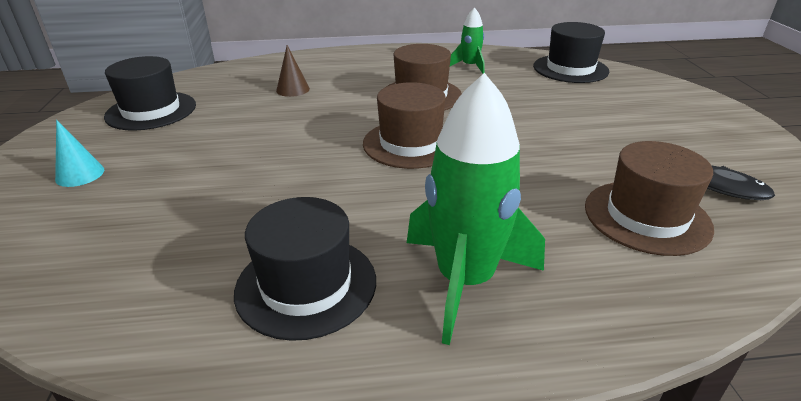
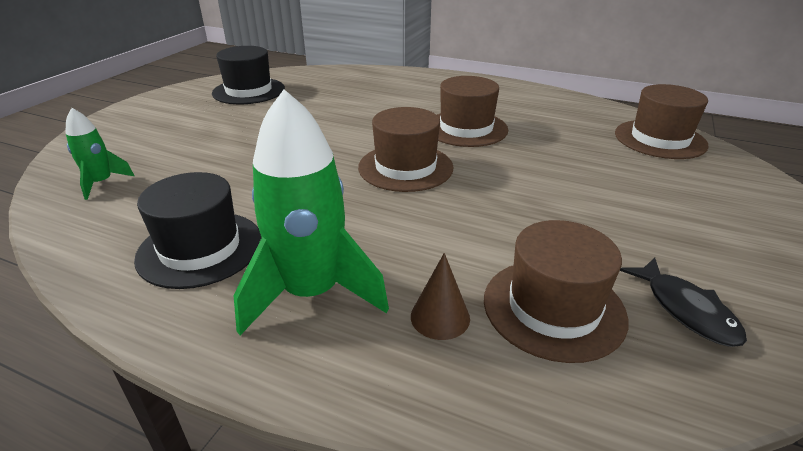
camera: 30 degrees right, 0 degrees up
turquoise cone [55,120,104,187] -> none
brown cone [276,45,310,97] -> brown cone moved to [411,253,470,340]
green rocket [450,7,485,74] -> green rocket moved to [66,108,135,200]
black hat [533,22,609,83] -> brown hat [615,84,709,159]

